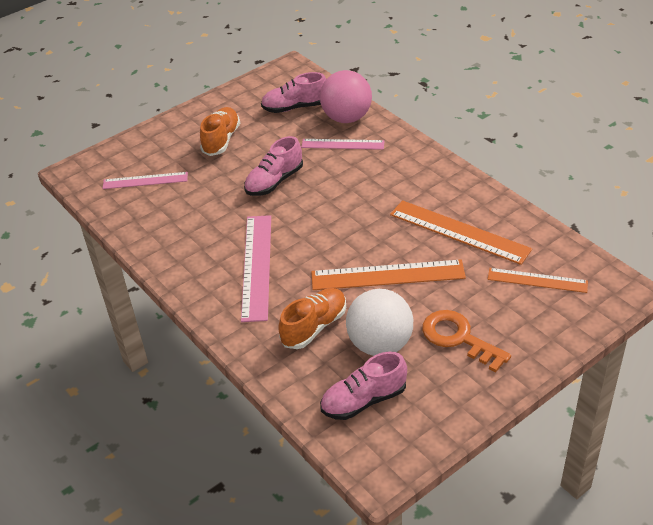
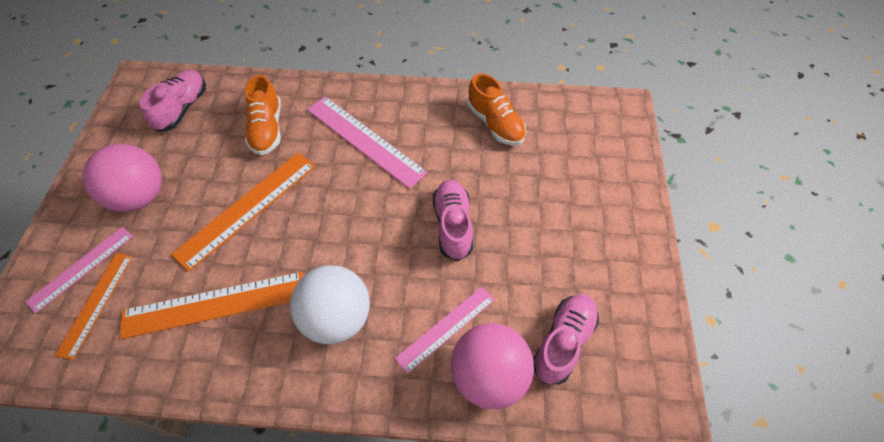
camera: 130 degrees right, 15 degrees up
pink ruler [103,172,188,189] -> pink ruler moved to [25,227,133,314]
orange shoe [200,107,240,156] -> orange shoe moved to [468,73,526,146]
white ball [346,289,413,356] -> white ball moved to [290,265,370,344]
orange key [422,310,511,373] -> pink ball [83,144,162,212]
orange ruler [488,268,588,293] -> orange ruler turned 45 degrees counterclockwise [55,253,133,360]

